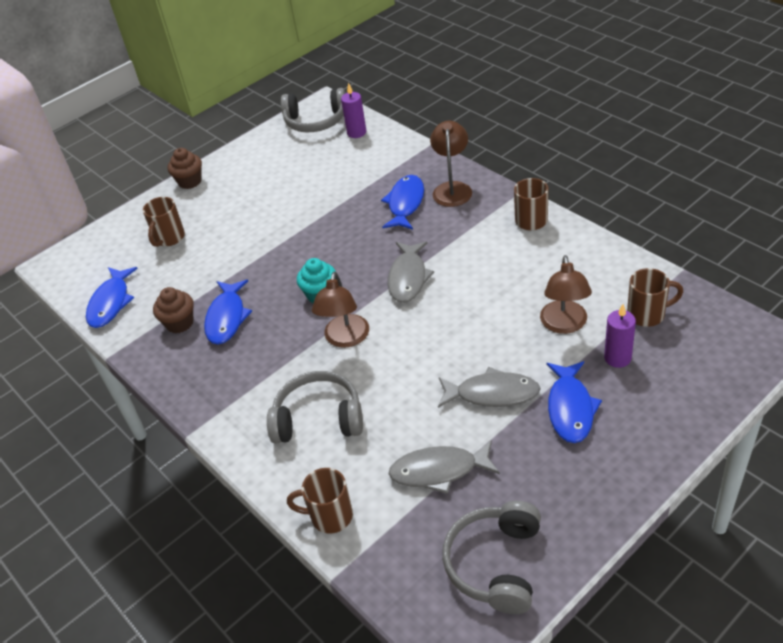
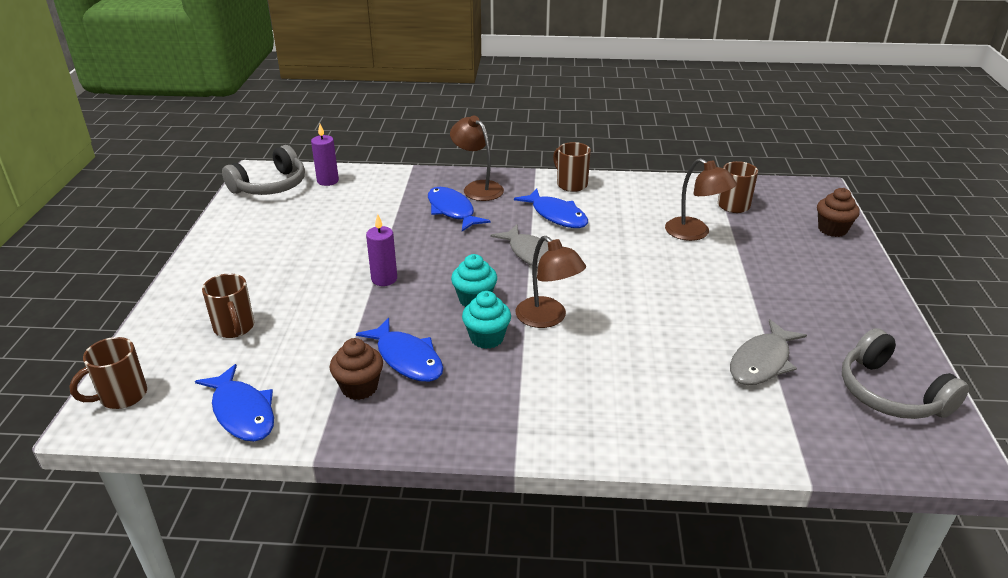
camera: 50 degrees left, 10 degrees down
brown cupcake [168,148,202,189] -> brown cupcake moved to [817,188,860,237]
grey headphones [267,371,363,443] -> none
brown mug [287,468,353,534] -> brown mug moved to [69,337,147,409]
grey fish [438,367,541,408] -> none
blue fish [546,361,602,443] -> blue fish moved to [514,189,588,228]
purple candle [604,304,636,368] -> purple candle moved to [366,214,397,286]
none -> turquoise cupcake [462,291,511,349]

